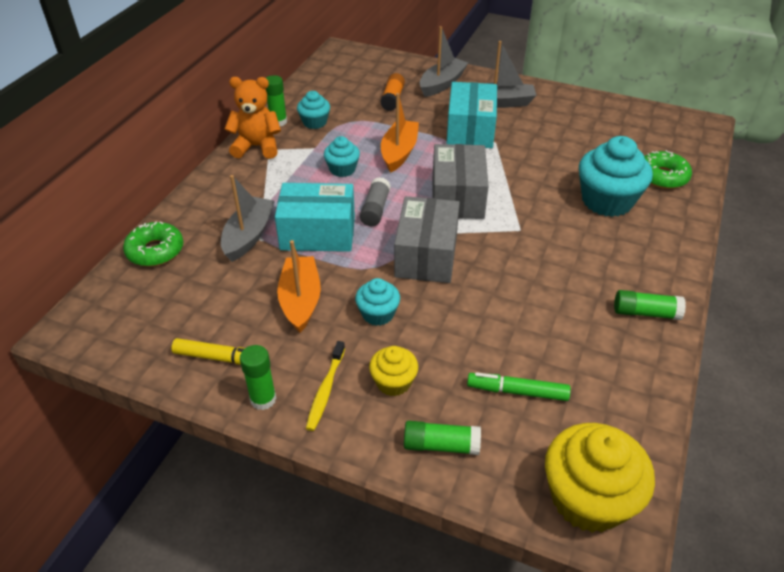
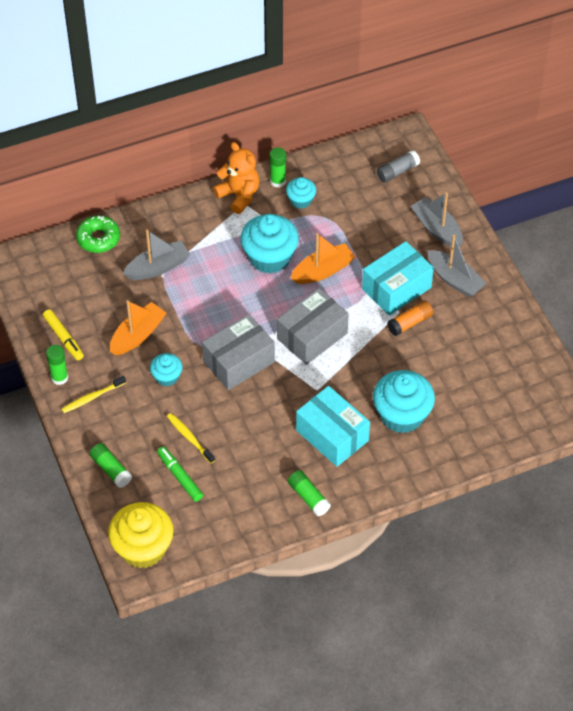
camera: 45 degrees right, 10 degrees up
turquoise box [275,183,355,252] -> turquoise box moved to [296,386,370,467]
turquoise cupcake [324,136,360,177] -> turquoise cupcake [240,214,299,274], size x1.86
grey glue stick [360,177,391,226] -> grey glue stick moved to [377,150,420,183]
yellow cupcake [369,346,418,396] -> none
orange glue stick [380,73,405,111] -> orange glue stick moved to [387,301,433,336]
grey boat [420,26,468,97] -> grey boat turned 120 degrees counterclockwise [411,192,463,247]
green donut [644,150,692,189] -> none
none -> yellow toothbrush [167,413,215,463]

